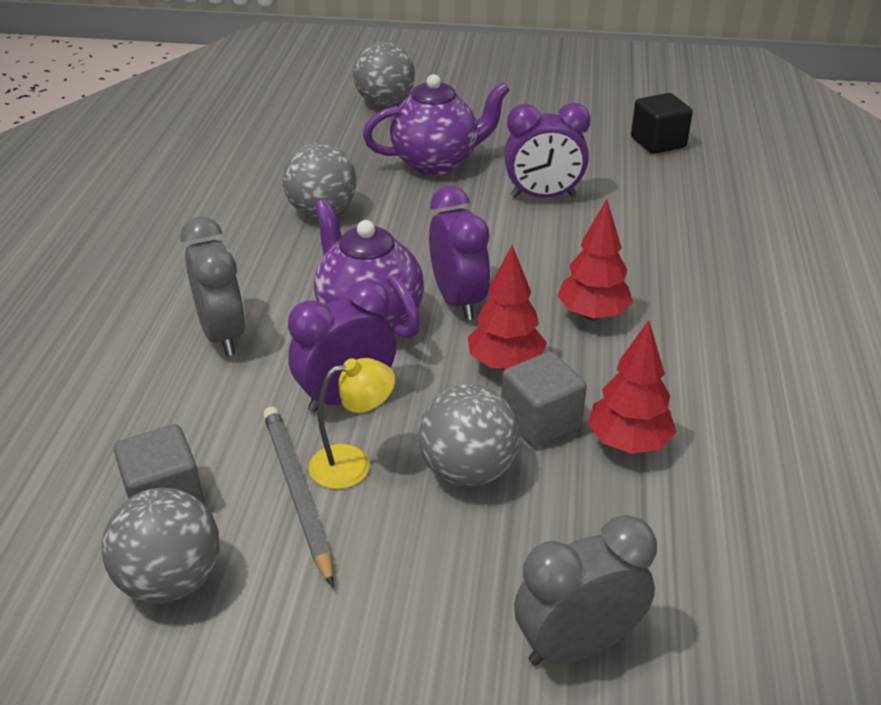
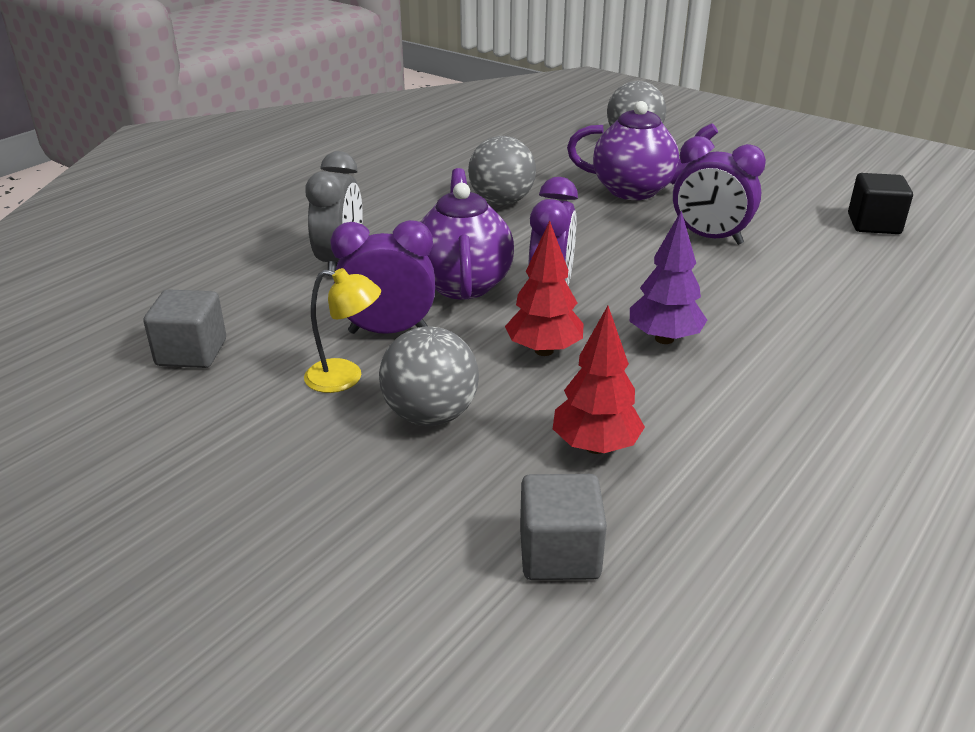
camera: 30 degrees right, 5 degrees down
grey ball [102,488,220,604] -> none
grey pencil [263,406,334,587] -> none
grey cube [501,351,587,447] -> grey cube moved to [520,474,607,580]
grey clock [514,515,657,666] -> none
red tree [558,199,633,321] -> purple tree [630,211,707,344]

